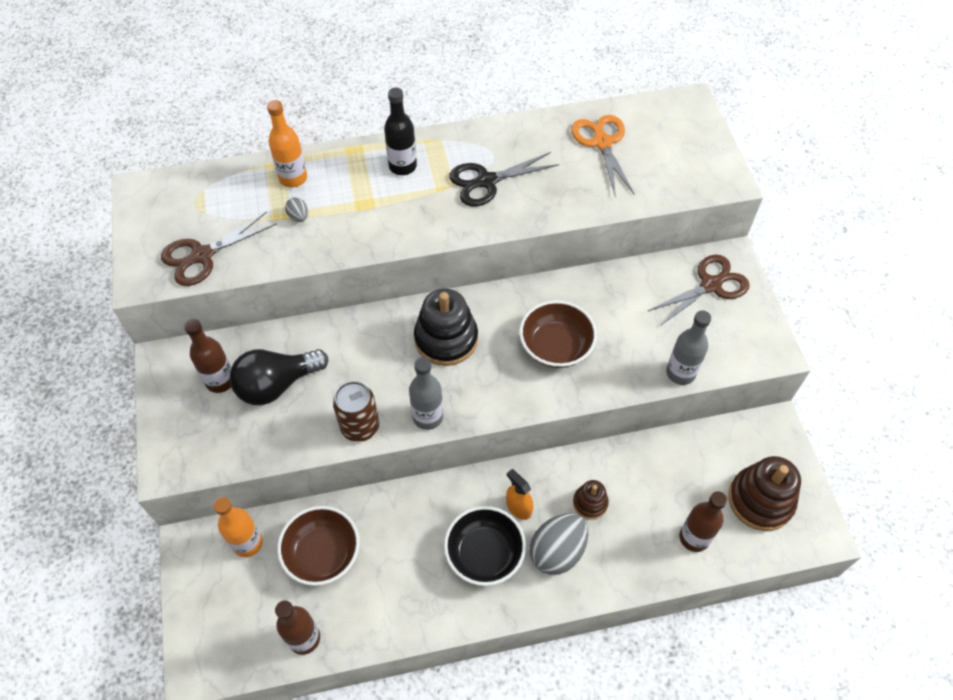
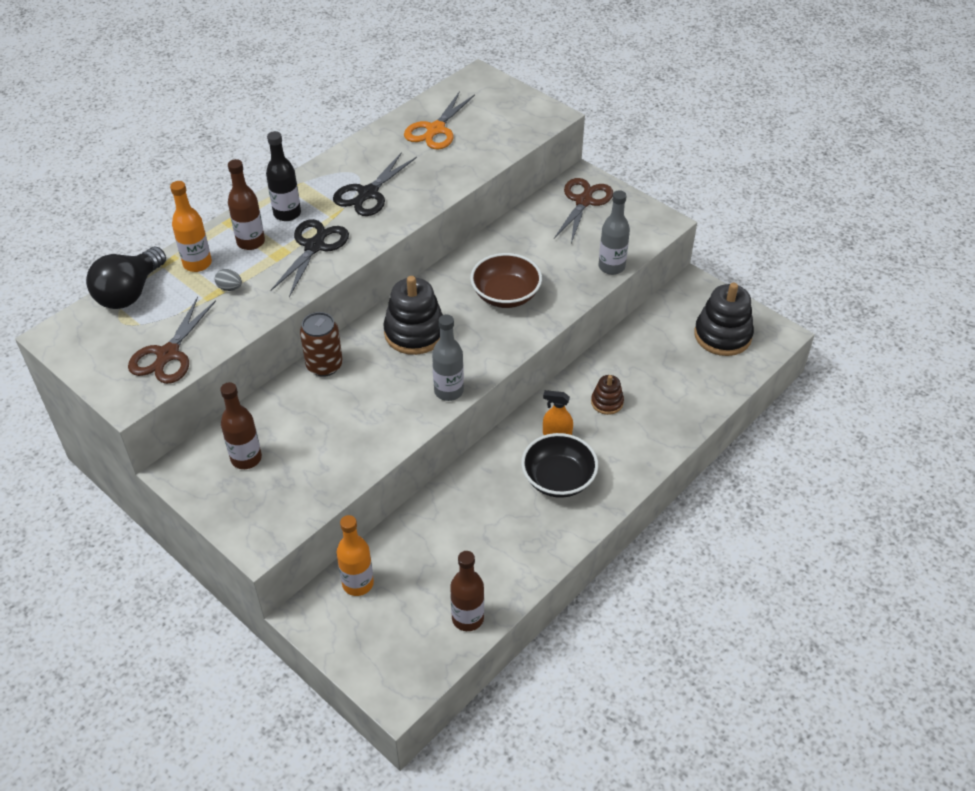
camera: 35 degrees left, 10 degrees down
black light bulb [230,349,328,405] -> black light bulb moved to [86,247,166,309]
brown bowl [277,506,360,586] -> none
brown can [333,381,379,442] -> brown can moved to [300,312,343,377]
grey egg [529,513,588,575] -> none
orange scissors [571,115,634,197] -> orange scissors turned 105 degrees counterclockwise [404,91,475,149]
brown bottle [679,491,727,552] -> brown bottle moved to [228,159,265,250]
brown stacking toy [728,456,801,531] -> black stacking toy [694,282,754,356]
none -> black scissors [271,219,349,297]

